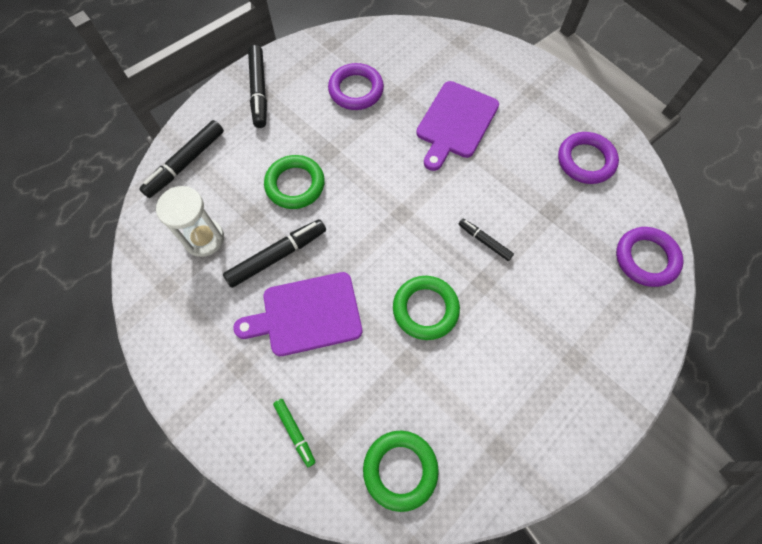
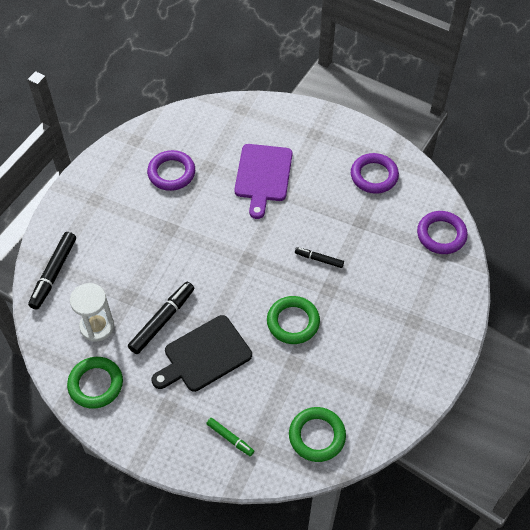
camera: 20 degrees left, 10 degrees down
purple cutting board [233,272,362,356] -> black cutting board [151,315,252,392]
black marker [248,45,267,128] -> none
green ring [264,155,325,209] -> green ring moved to [67,357,123,409]

